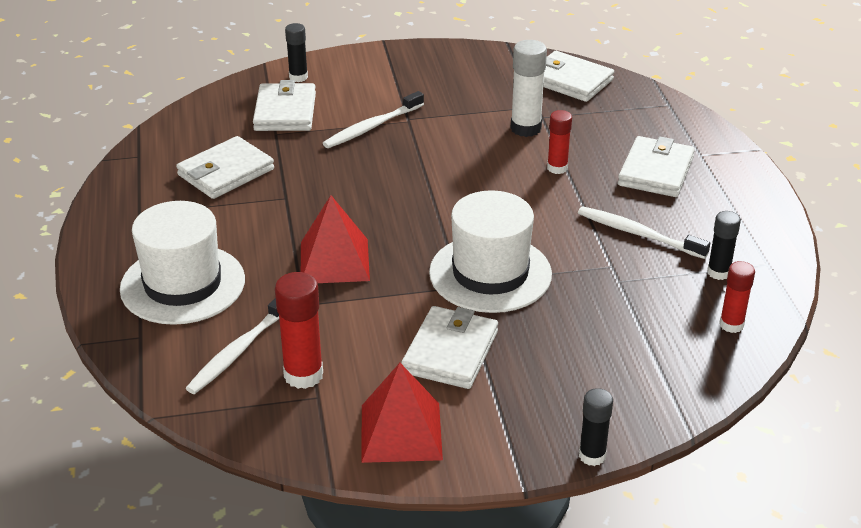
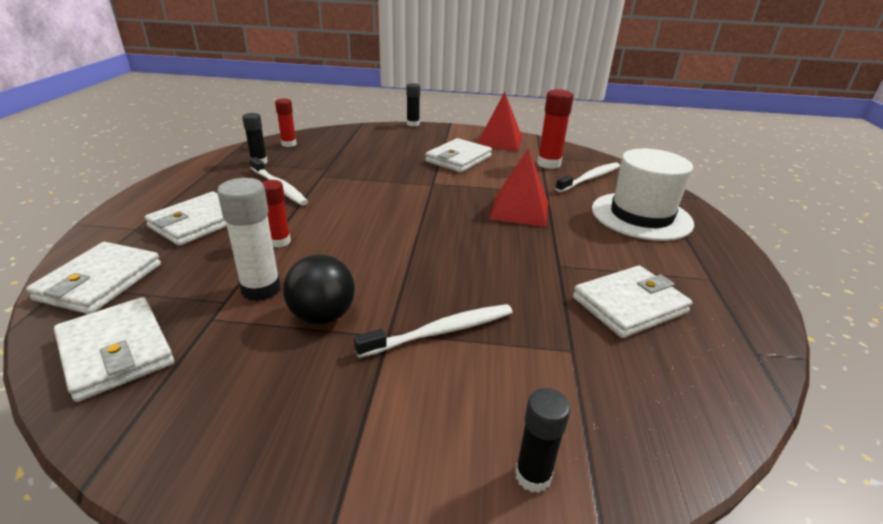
camera: 165 degrees left, 5 degrees down
white wallet [253,80,316,131] -> white wallet moved to [26,242,161,314]
white hat [429,190,552,313] -> none
none -> black ball [283,254,355,324]

